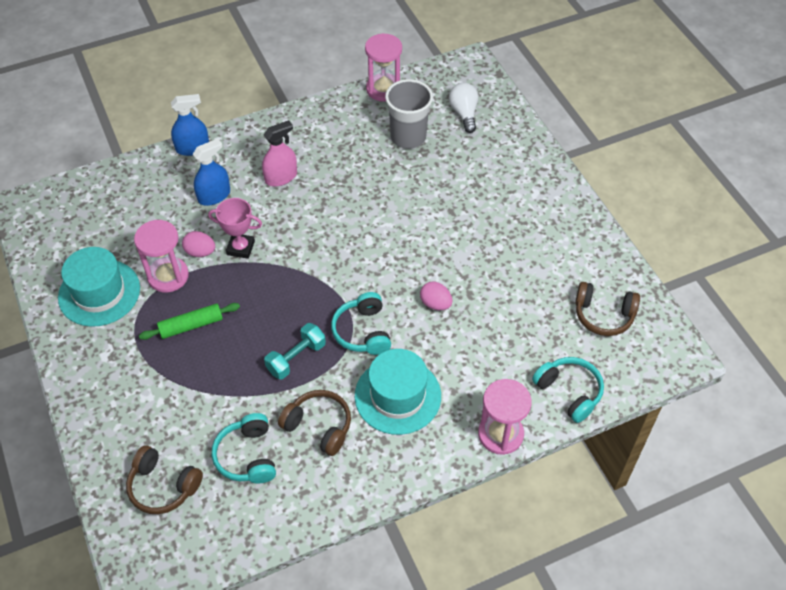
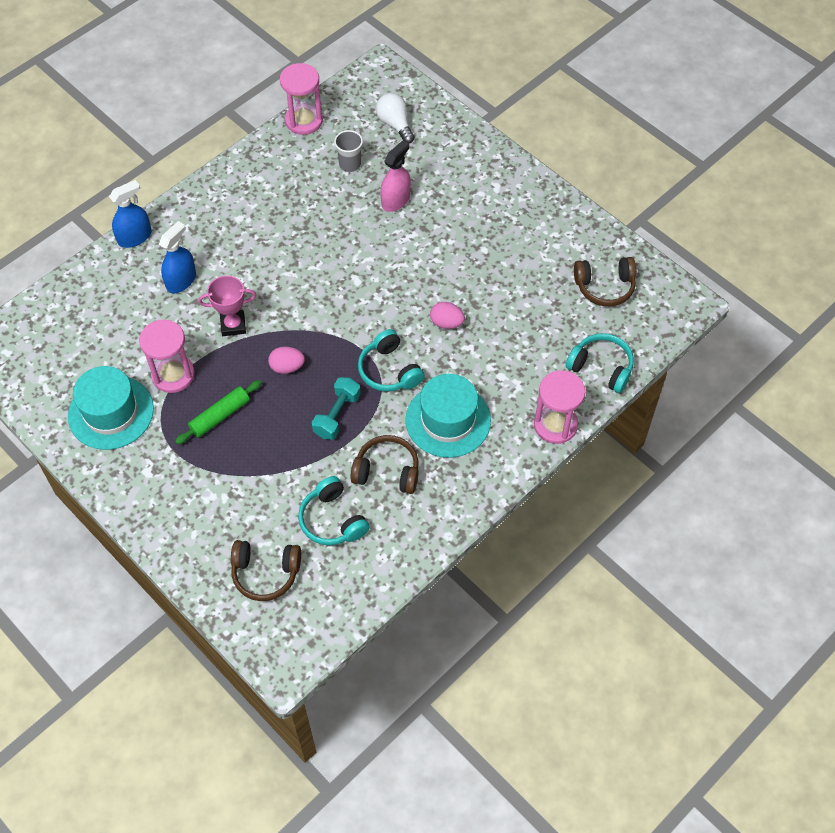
camera: 20 degrees left, 5 degrees up
pink egg [182,231,215,257] -> pink egg moved to [268,347,305,374]
pink spray bottle [262,120,297,186] -> pink spray bottle moved to [380,140,411,212]
grey cup [385,79,433,149] -> grey cup [334,130,363,172], size x0.59

